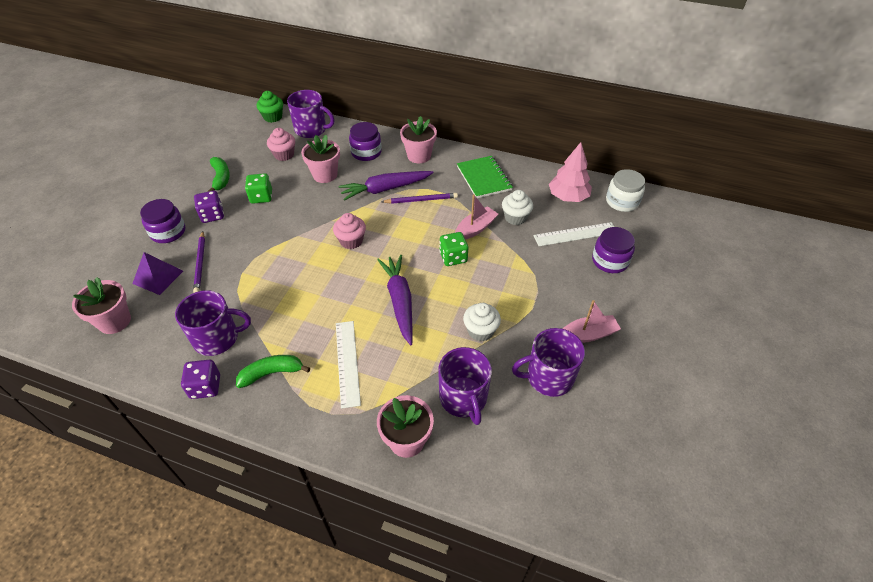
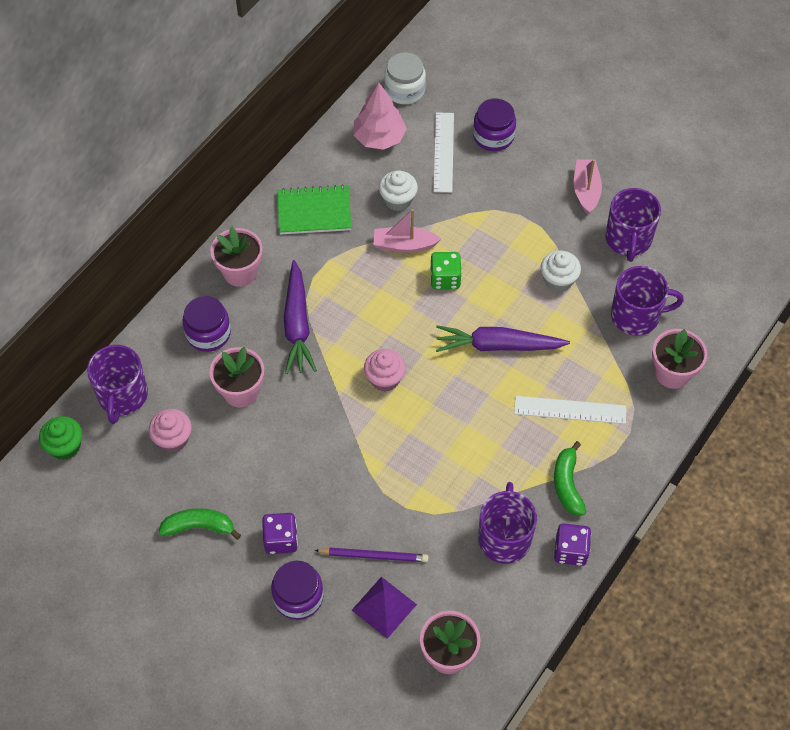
camera: 75 degrees left, 10 degrees up
green dice [245,173,272,204] -> none
purple mug [287,90,335,138] -> purple mug turned 150 degrees clockwise [87,345,148,424]
purple pencil [382,193,458,204] -> none
pink boat [455,194,498,240] -> pink boat turned 60 degrees counterclockwise [374,209,441,253]

